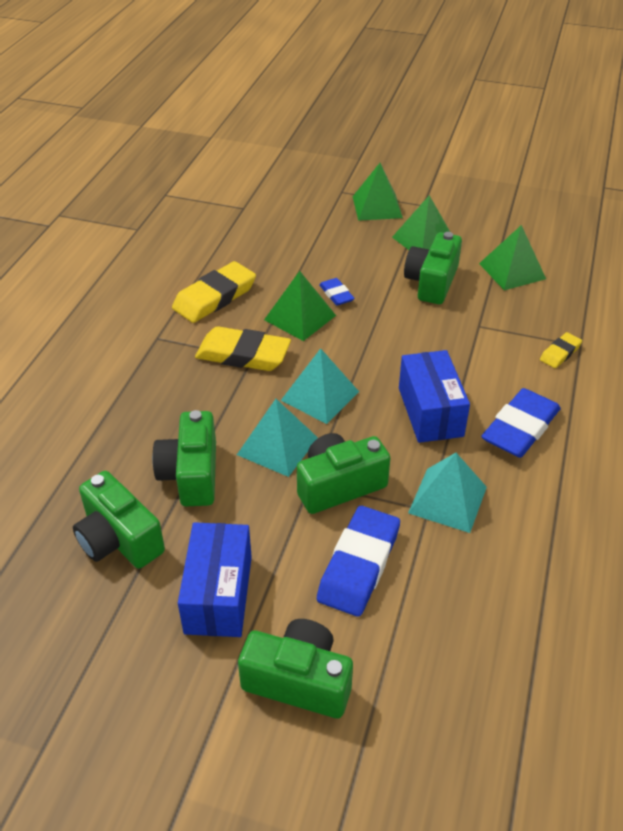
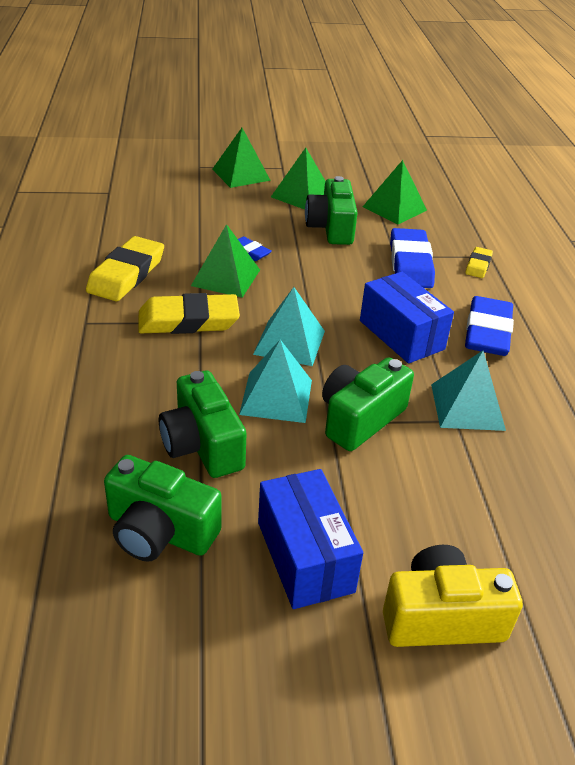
camera: 25 degrees left, 5 degrees down
green camera [238,619,353,718] -> yellow camera [383,545,523,647]
blue eraser [317,506,400,617] -> blue eraser moved to [390,228,435,288]

